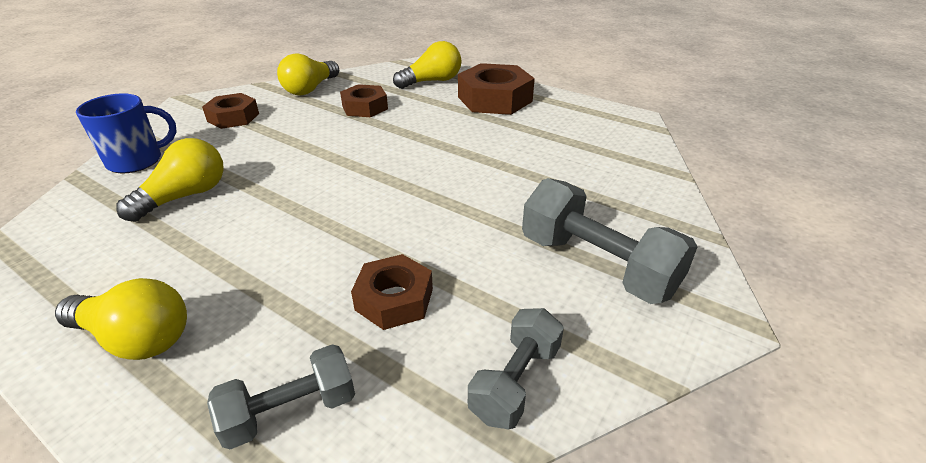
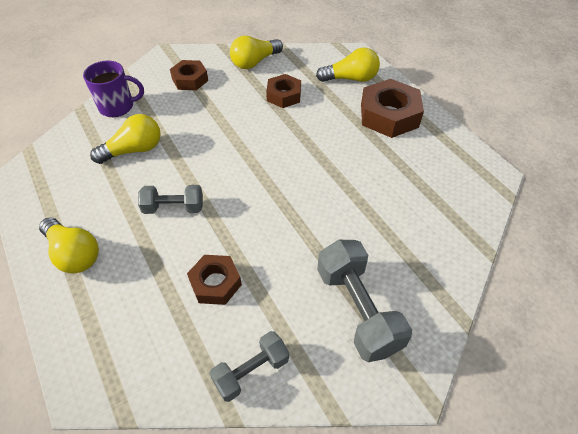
camera: 25 degrees right, 15 degrees up
blue mug [76,93,177,173] -> purple mug [83,61,144,117]
grey dumbbell [207,344,355,450] -> grey dumbbell moved to [138,185,203,214]

